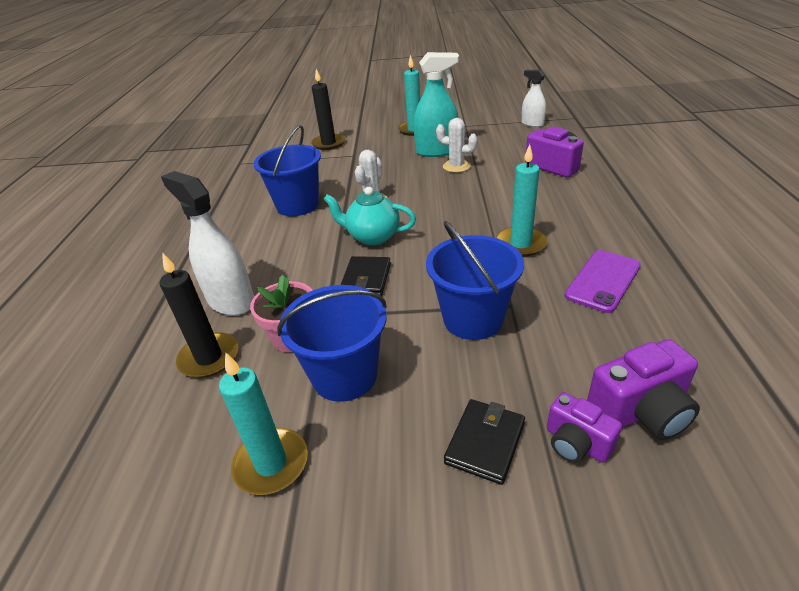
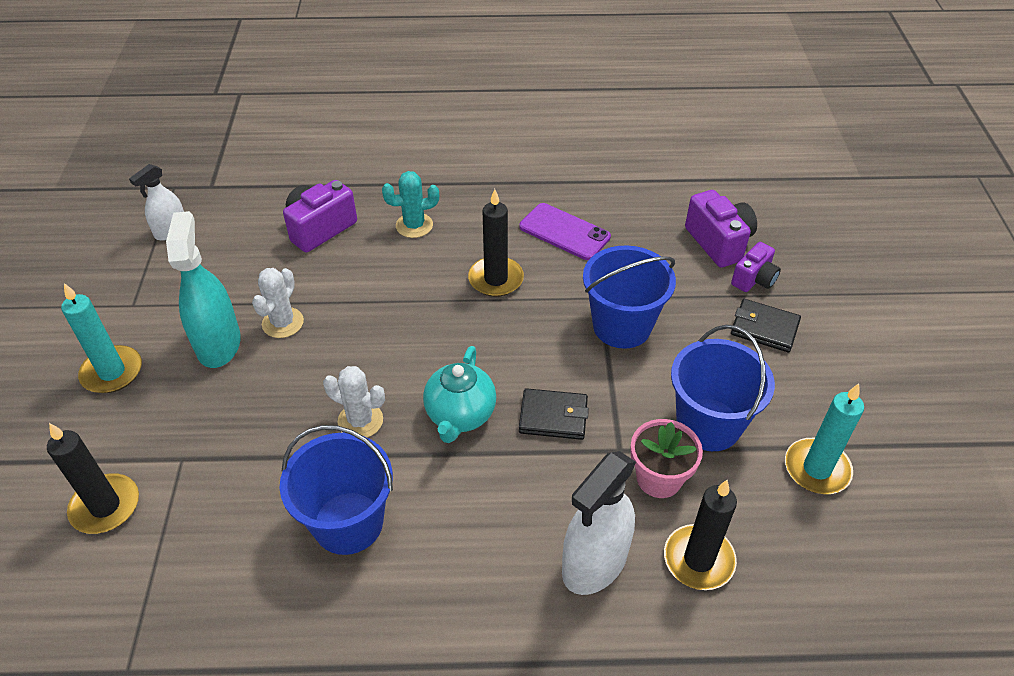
camera: 95 degrees left, 10 degrees up
turquoise candle [496,144,547,257] -> black candle [468,189,524,297]
none -> turquoise cactus [382,171,439,238]

